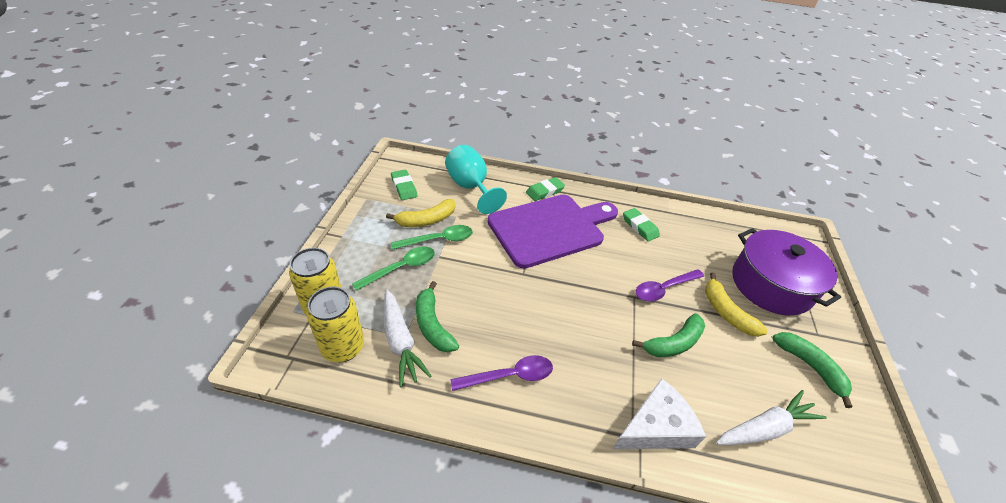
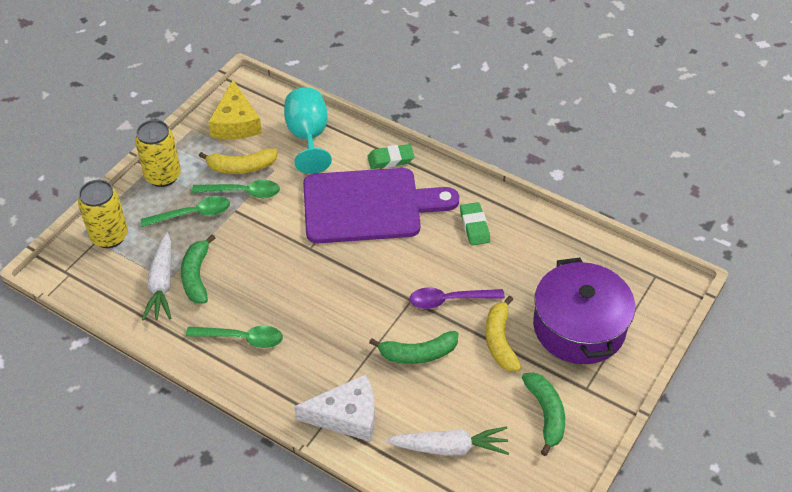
camera: 25 degrees right, 5 degrees up
yellow can [307,286,364,362] -> yellow can moved to [135,120,181,187]
green eraser [391,170,417,200] -> yellow cheese [208,80,262,139]
purple spoon [450,355,553,391] -> green spoon [186,326,283,348]

